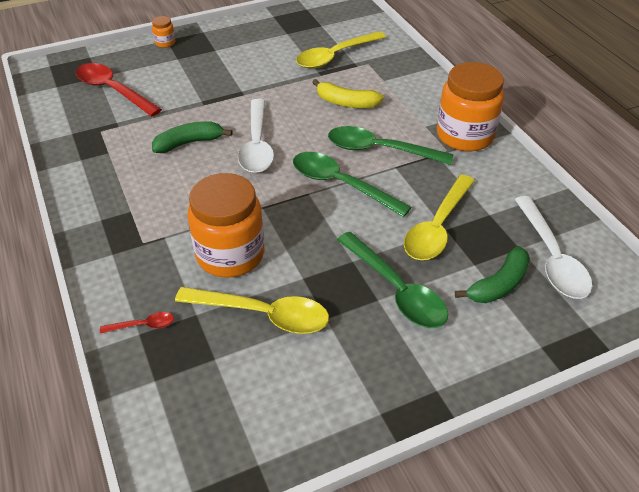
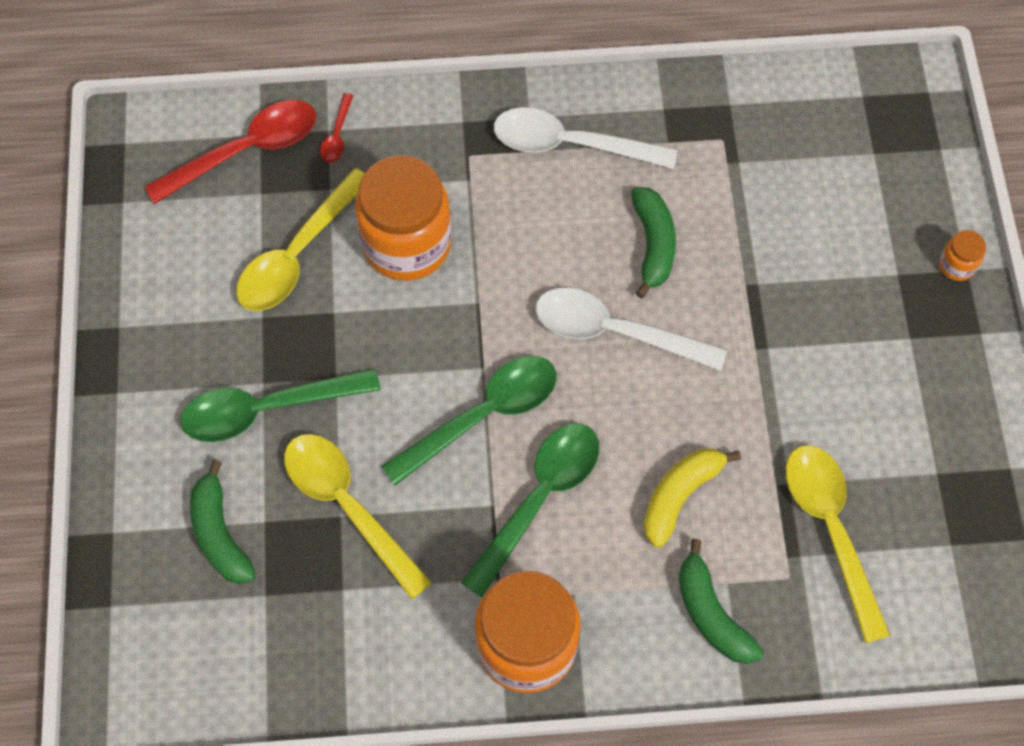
camera: 110 degrees right, 20 degrees up
red spoon [76,63,162,117] -> red spoon moved to [144,100,316,204]
white spoon [515,196,592,299] -> white spoon moved to [494,107,677,169]
none -> green banana [679,539,763,664]

